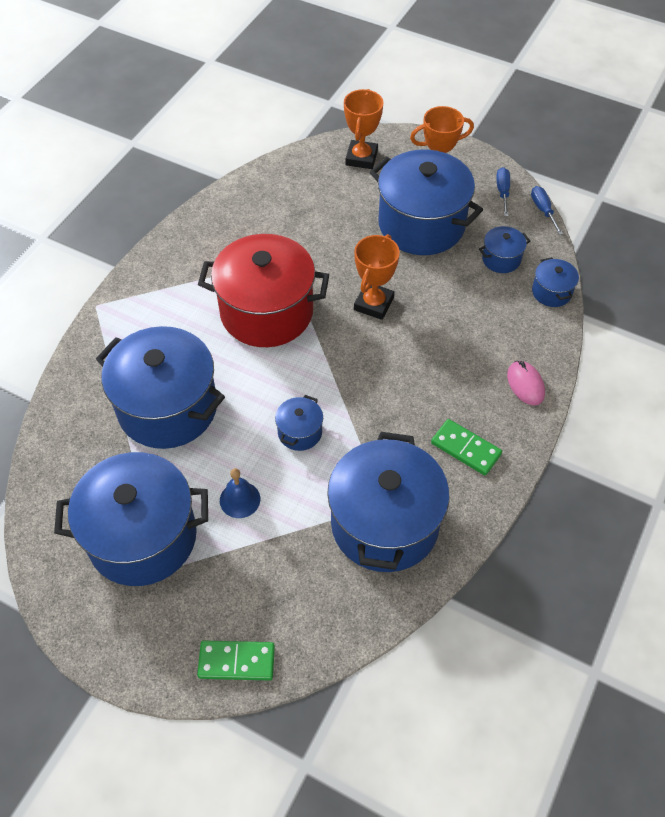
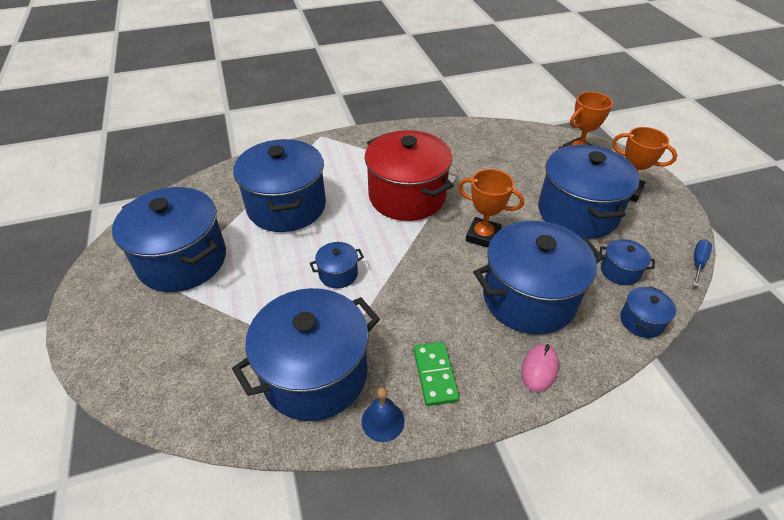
camera: 45 degrees right, 10 degrees down
green domino [197,641,275,681] -> none
blue bell [220,468,260,518] -> blue bell moved to [362,387,405,442]
orange trophy [354,234,400,320] -> orange trophy turned 45 degrees clockwise [458,169,524,248]
blue screwdriver [496,167,510,216] -> none
none -> blue pot [474,220,604,335]

